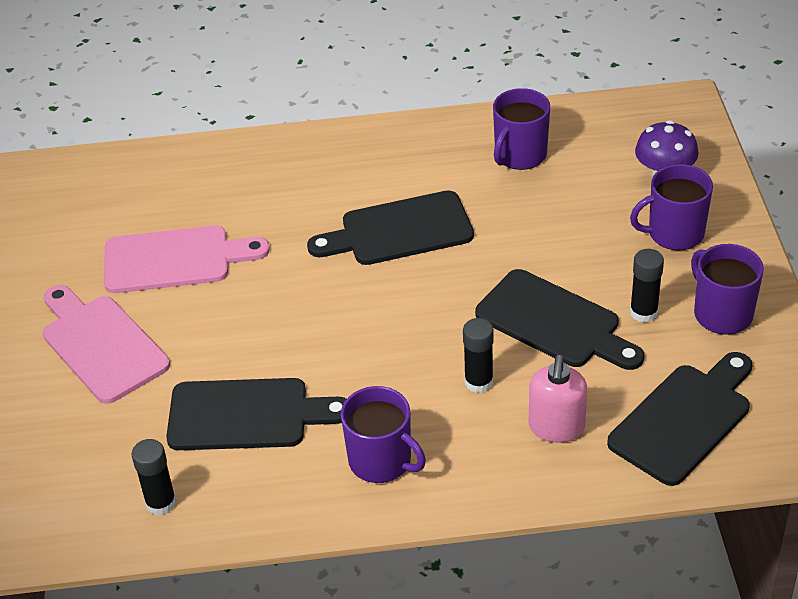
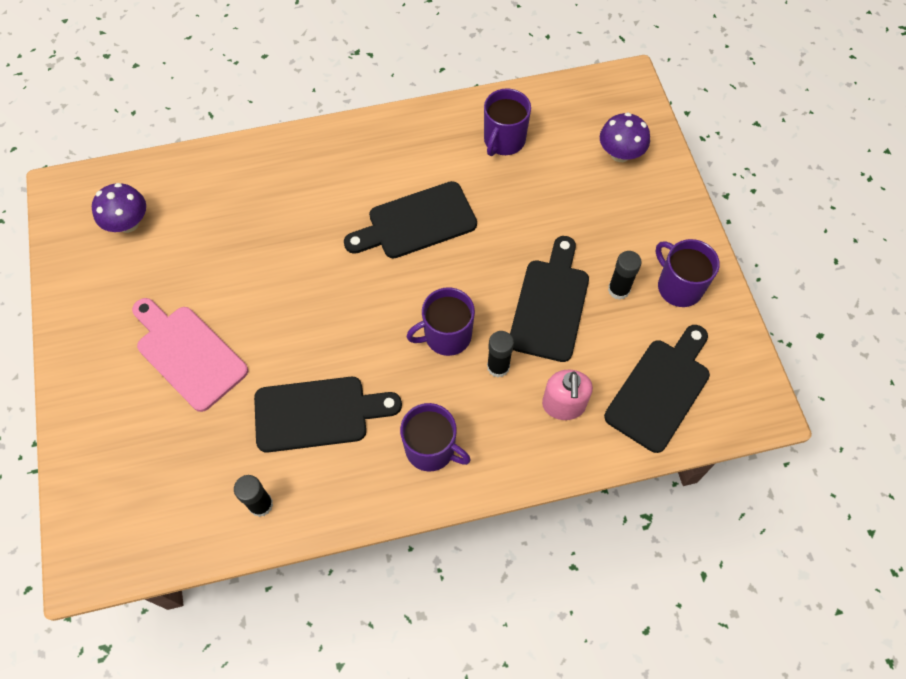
camera: 10 degrees left, 20 degrees up
pink cutting board [104,225,270,293] -> none
black cutting board [475,269,644,370] -> black cutting board turned 105 degrees counterclockwise [510,236,589,362]
purple mug [630,164,713,250] -> purple mug moved to [406,288,475,356]
none -> purple mushroom [92,183,146,233]

